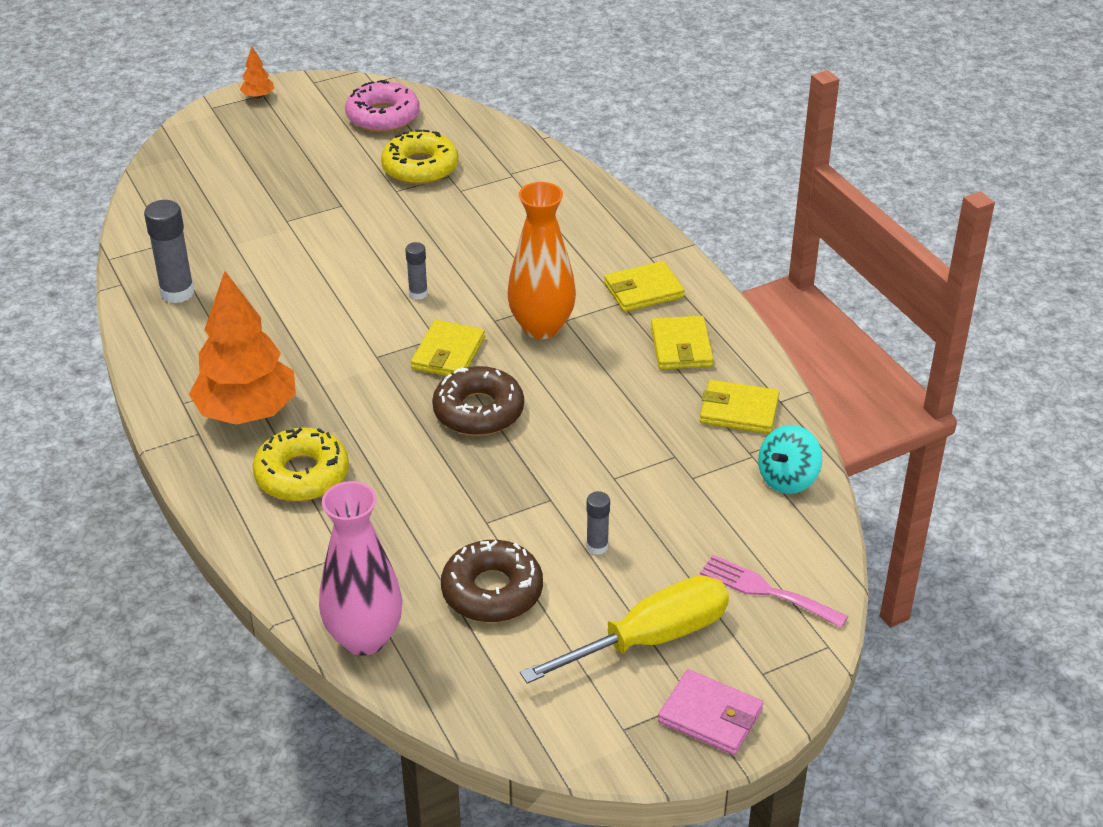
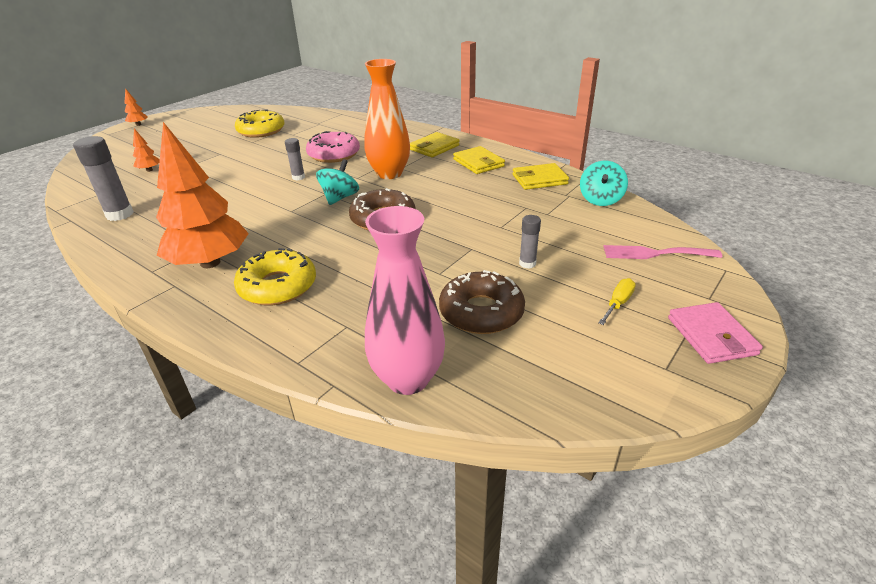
camera: 25 degrees left, 5 degrees down
pink donut [345,80,420,132] -> pink donut moved to [306,131,360,163]
yellow wallet [411,320,485,376] -> turquoise spinning top [316,159,359,205]
yellow screwdriver [520,575,729,684] -> yellow screwdriver [598,278,636,325], size x0.43
pink wallet [658,669,763,755] -> pink wallet turned 75 degrees clockwise [668,302,763,364]
none -> orange tree [133,129,160,172]

